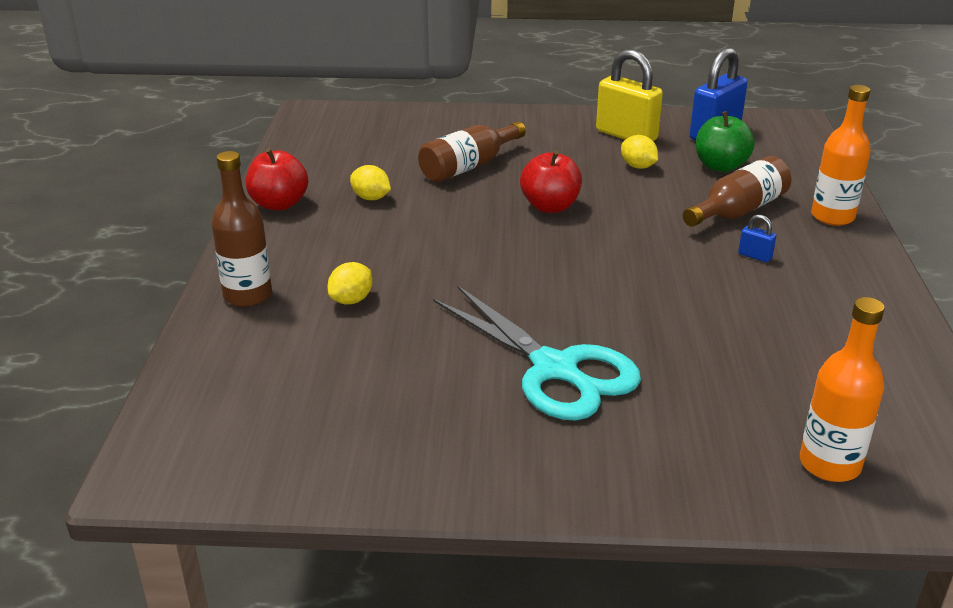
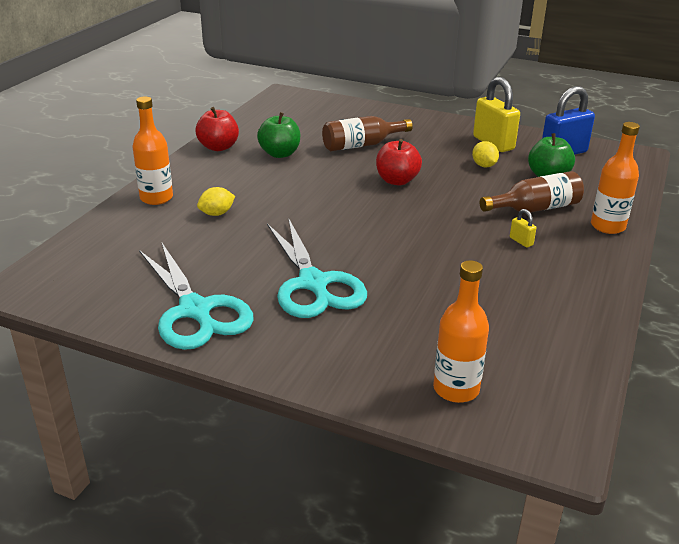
camera: 20 degrees right, 0 degrees up
brown bottle [212,151,272,307] -> orange bottle [132,97,173,205]
yellow lemon [350,165,391,200] -> green apple [257,112,300,158]
blue padlock [738,214,776,262] -> yellow padlock [510,209,536,247]
none -> turquoise scissors [139,243,254,350]

